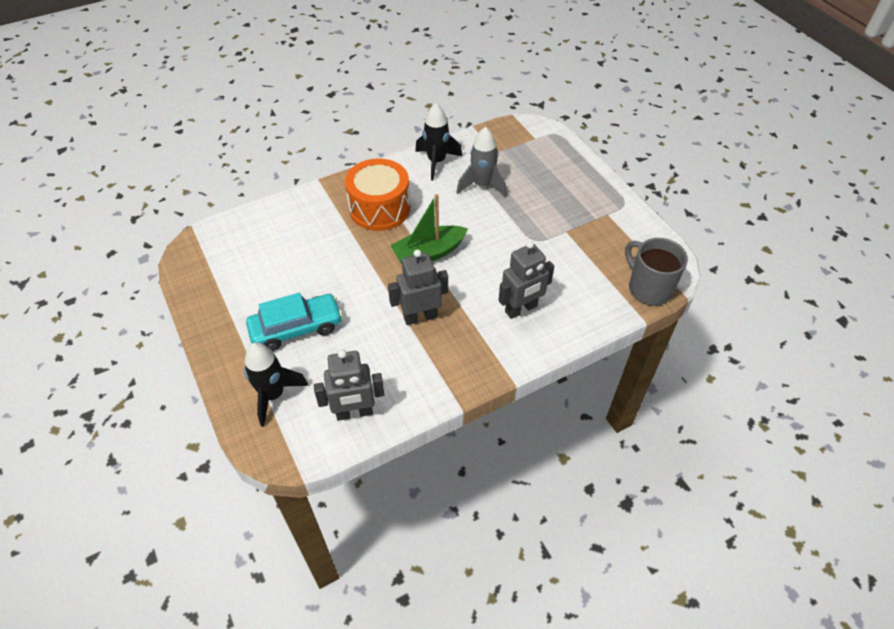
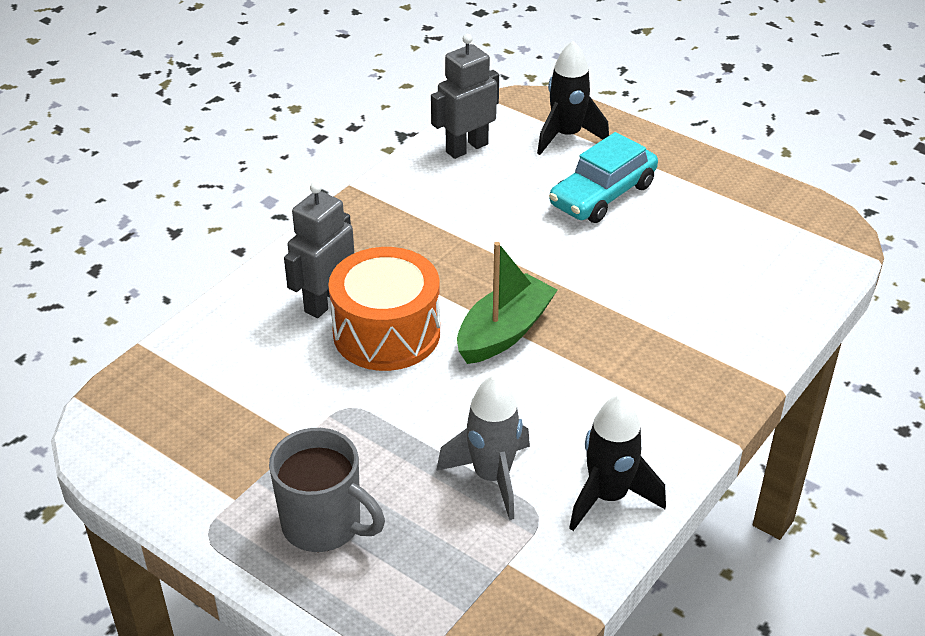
camera: 155 degrees right, 10 degrees down
orange drum [345,158,410,231] -> orange drum moved to [328,247,440,371]
grey robot [388,249,448,325] -> none
grey mug [625,238,688,306] -> grey mug moved to [269,428,385,552]

